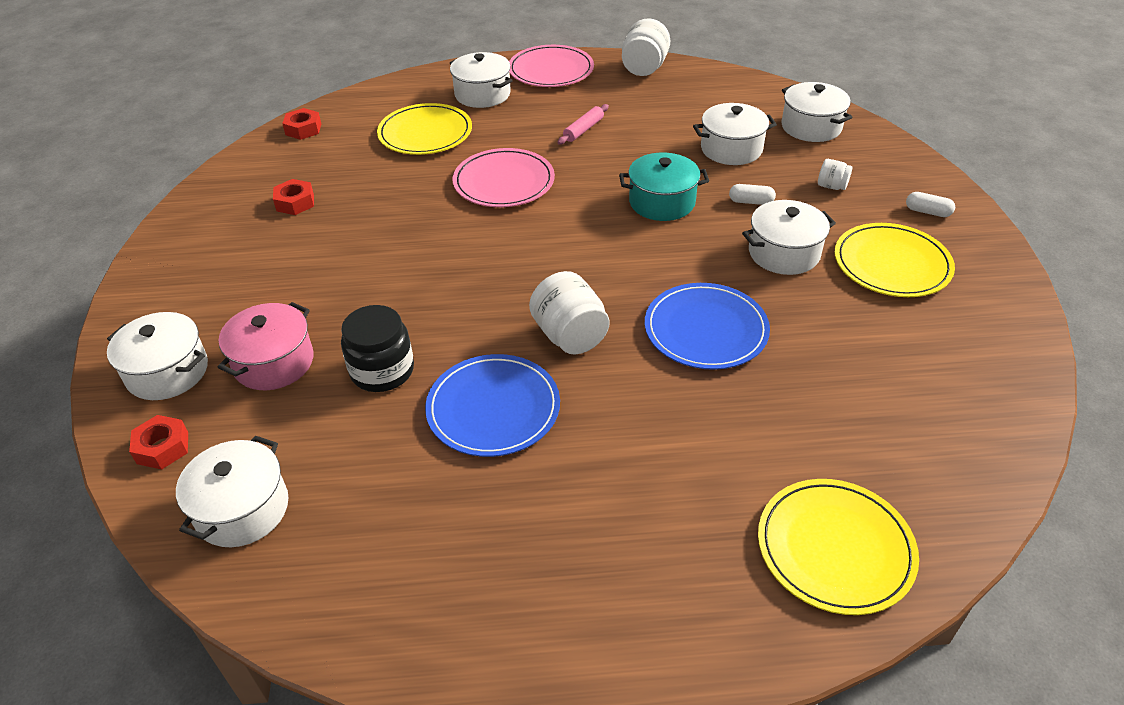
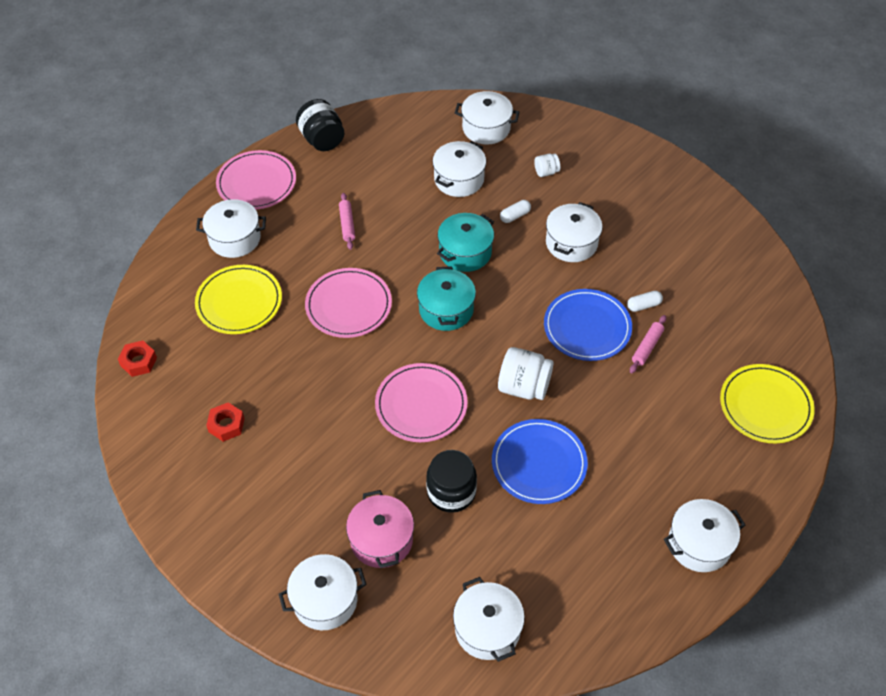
camera: 45 degrees left, 10 degrees up
red nut [129,415,188,470] -> none
white jar [622,18,670,76] -> black jar [296,99,344,151]
yellow plate [835,223,955,297] -> none
white capsule [906,192,955,217] -> white capsule moved to [627,291,663,312]
none -> pink plate [375,363,468,442]
none -> turquoise pot [417,266,476,331]
none -> pink rolling pin [630,315,666,373]
none -> white pot [664,499,745,572]

